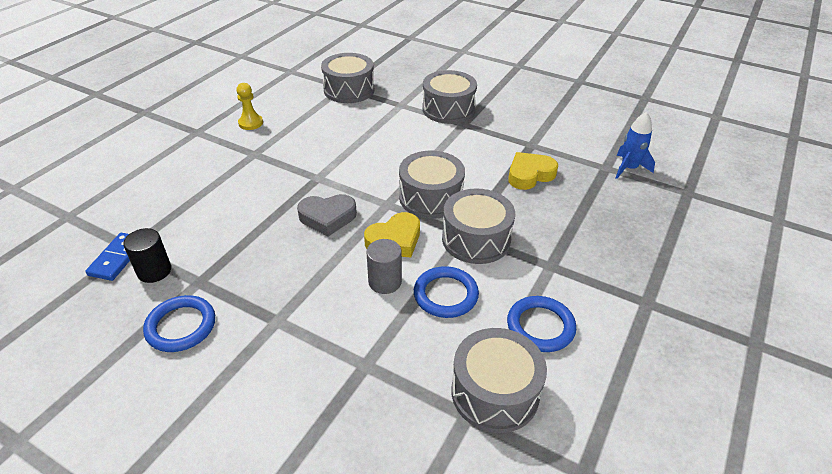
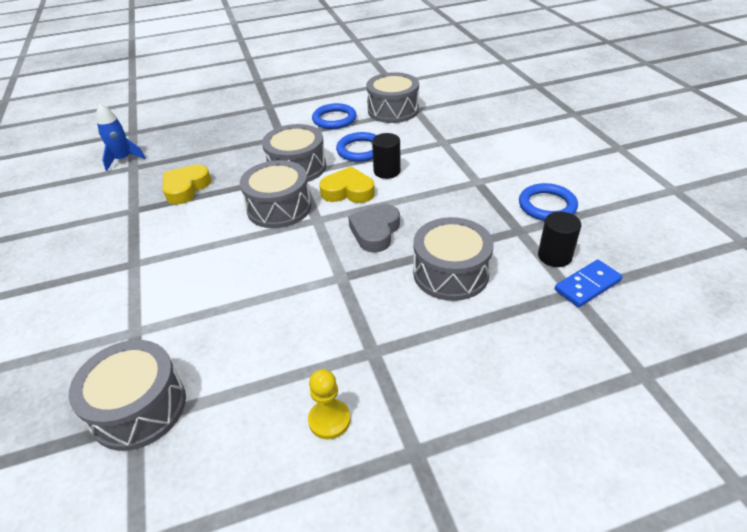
camera: 135 degrees left, 0 degrees up
grey heart [297,194,357,236] -> grey heart turned 105 degrees counterclockwise [348,204,400,253]
grey cylinder [366,239,402,294] -> black cylinder [372,133,401,179]
grey drum [422,70,477,124] -> grey drum moved to [413,217,494,301]
yellow heart [508,152,558,190] -> yellow heart turned 105 degrees clockwise [162,165,211,205]

